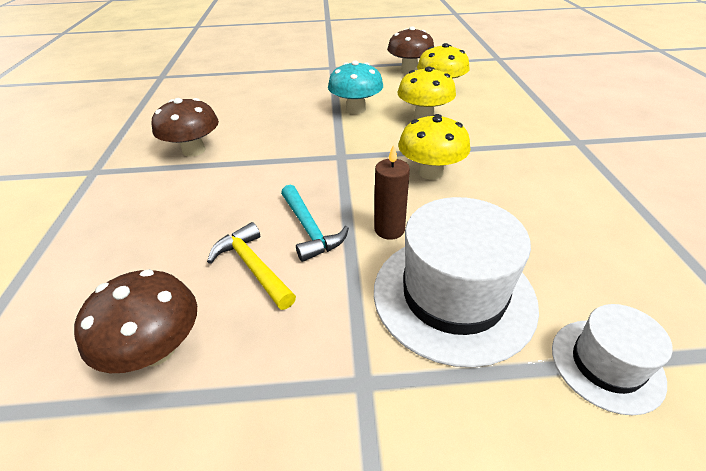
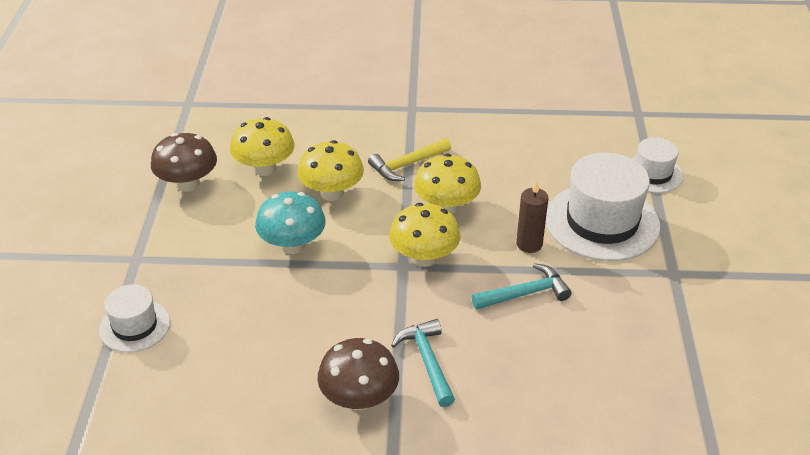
camera: 85 degrees left, 0 degrees up
brown mushroom [74,269,197,373] -> none
yellow hammer [207,222,296,310] -> yellow hammer moved to [368,138,451,181]
none -> white hat [99,284,170,353]
none -> yellow mushroom [389,203,460,267]
none -> turquoise hammer [391,319,455,407]

